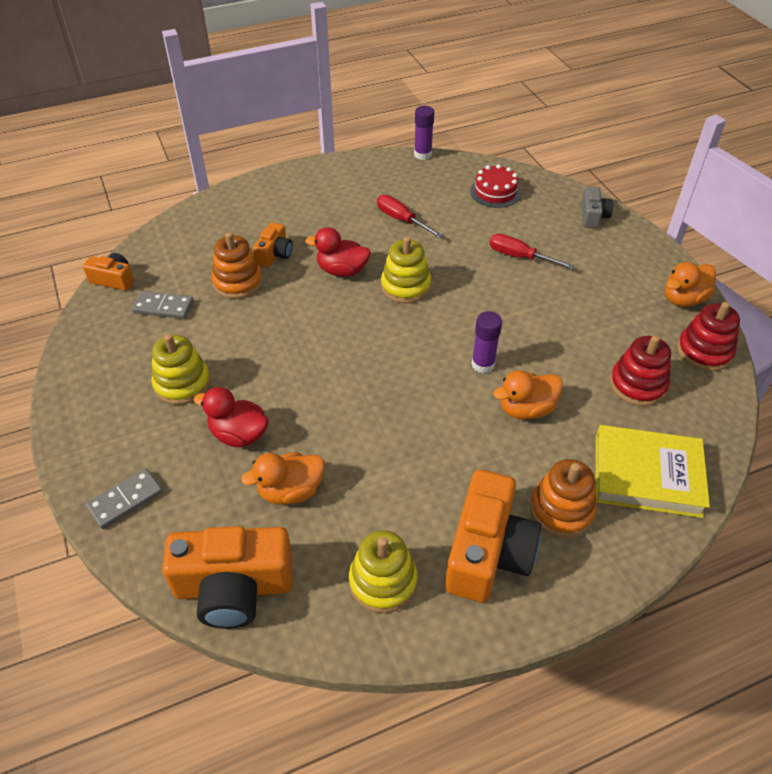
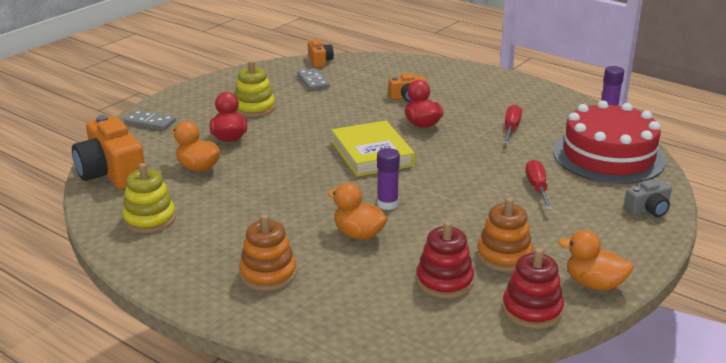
camera: 60 degrees right, 20 degrees down
orange stacking toy [211,232,263,299] -> orange stacking toy moved to [477,197,533,272]
yellow stacking toy [381,237,431,304] -> none
orange camera [445,469,541,602] -> none
red cake [470,164,521,208] -> red cake [553,100,666,184], size x2.09
yellow book [595,425,710,518] -> yellow book moved to [332,121,415,177]

